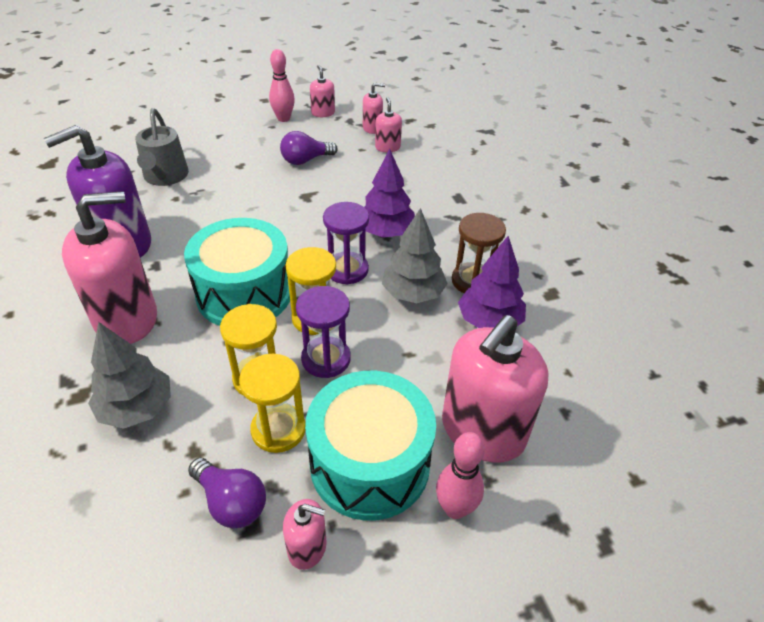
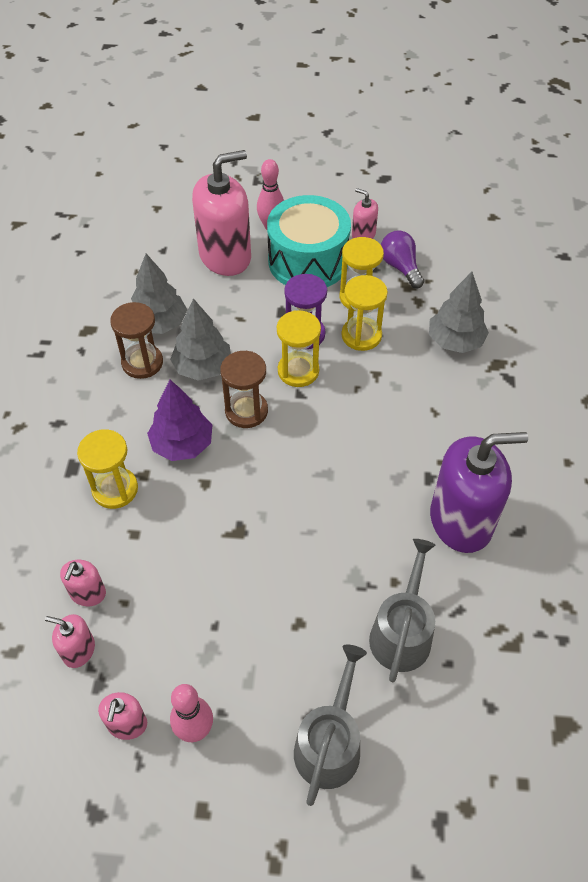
camera: 155 degrees left, 10 degrees up
pink soap dispenser [62,191,157,344] -> none
turquoise drum [184,218,290,326] -> none
purple light bulb [280,131,338,165] -> none
purple hourglass [323,202,369,285] -> brown hourglass [220,351,268,428]
purple tree [458,236,526,328] -> grey tree [131,254,187,334]
none -> yellow hourglass [77,429,138,509]
none -> grey watering can [294,644,367,806]

